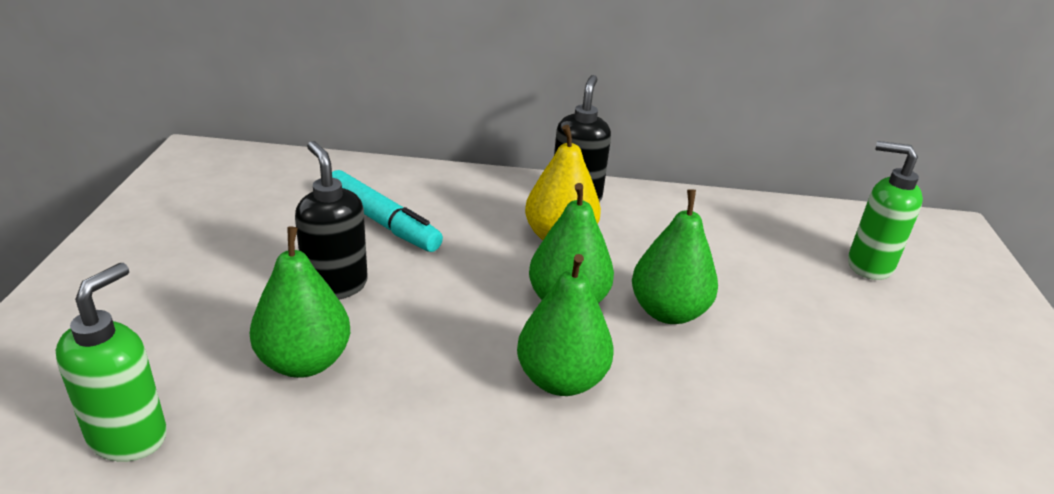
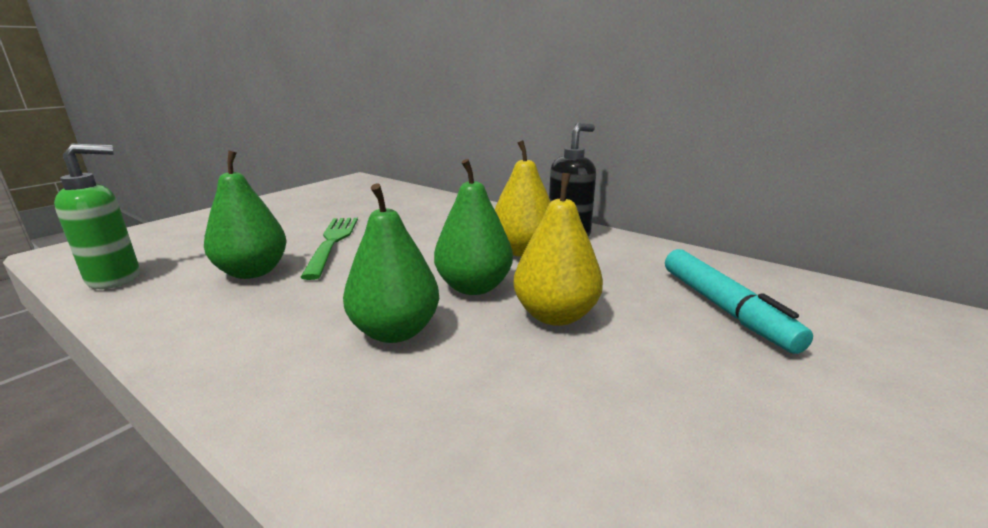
camera: 35 degrees right, 10 degrees down
black soap dispenser [295,141,368,300] -> green fork [300,218,358,280]
turquoise marker [332,170,443,252] -> turquoise marker moved to [665,249,813,354]
green pear [632,189,718,324] -> yellow pear [513,173,603,326]
green soap dispenser [848,141,923,280] -> none

